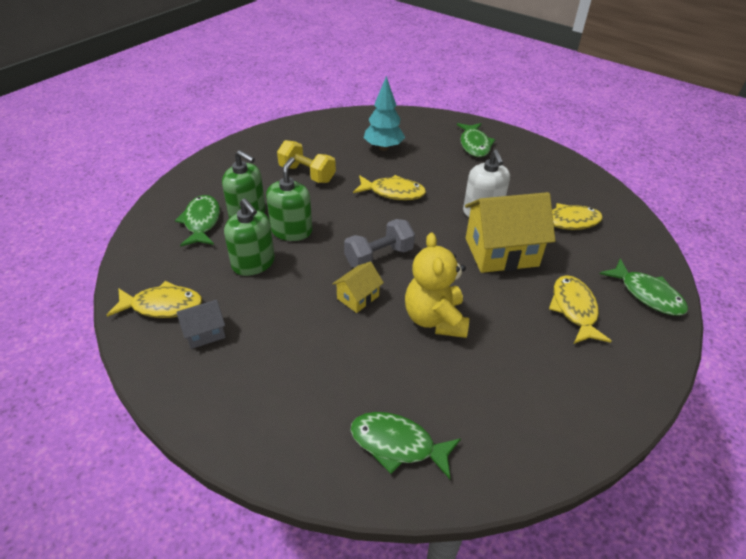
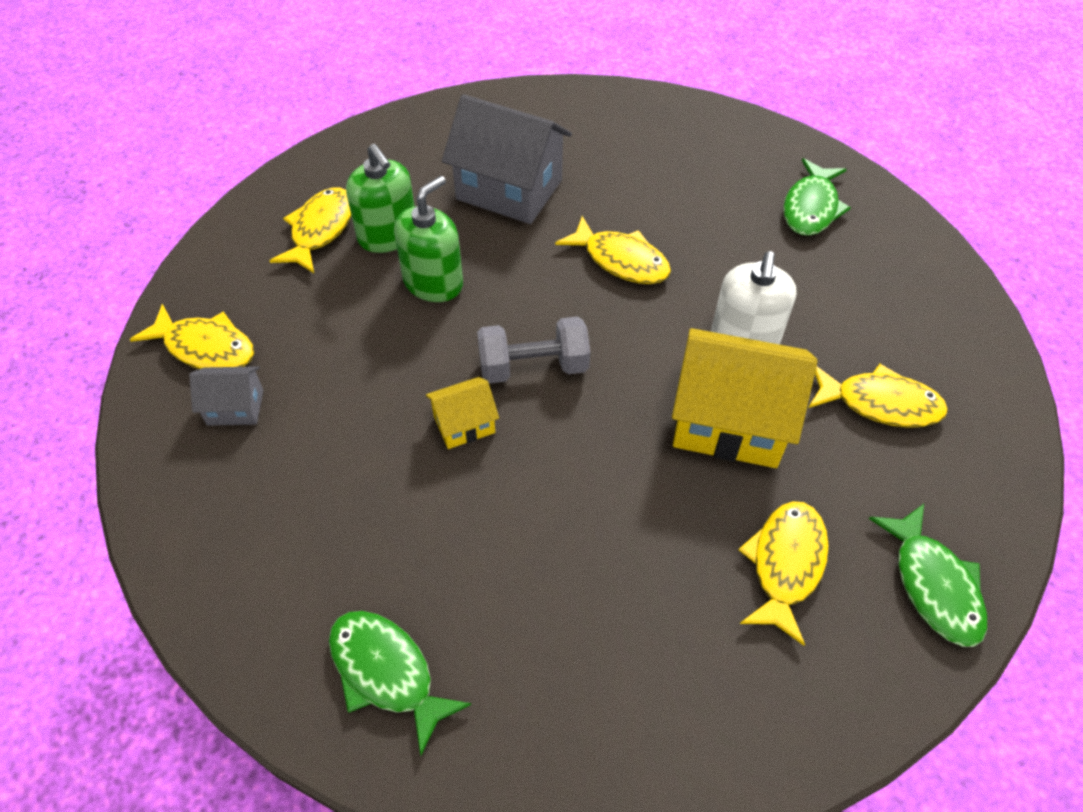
camera: 25 degrees right, 10 degrees up
green fish [175,195,220,247] -> yellow fish [269,187,351,273]
green soap dispenser [224,198,275,276] -> none
yellow dumbbell [277,140,336,183] -> grey house [442,94,572,224]
turquoise tree [364,76,405,151] -> none
yellow teddy bear [405,233,469,338] -> none

